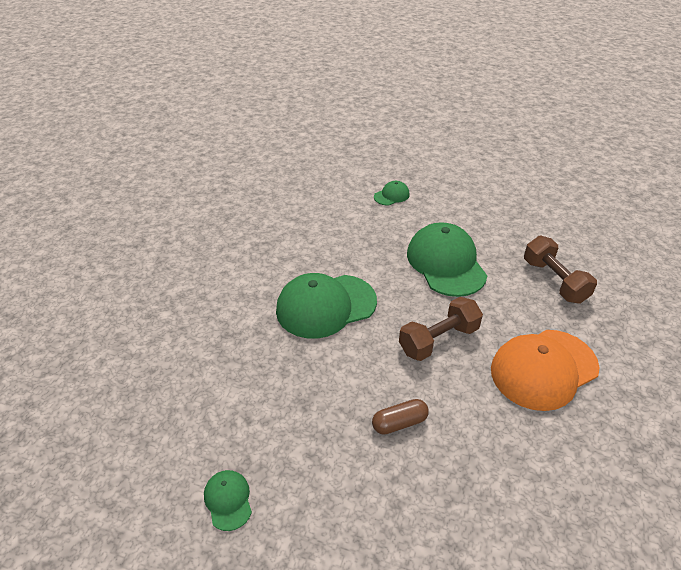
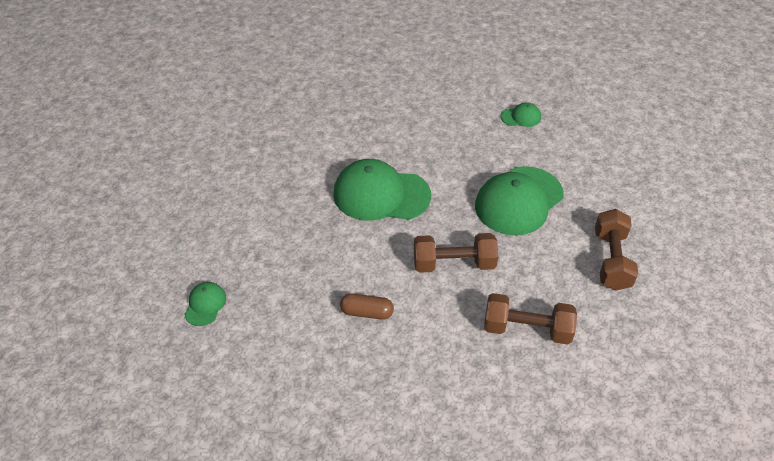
camera: 30 degrees right, 5 degrees up
green cap [407,222,487,297] -> green cap turned 150 degrees counterclockwise [475,166,564,235]
orange cap [491,330,600,411] -> brown dumbbell [484,293,577,344]

